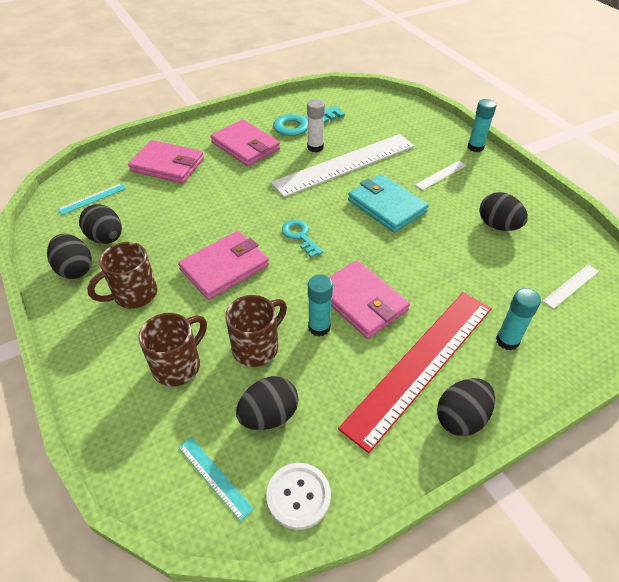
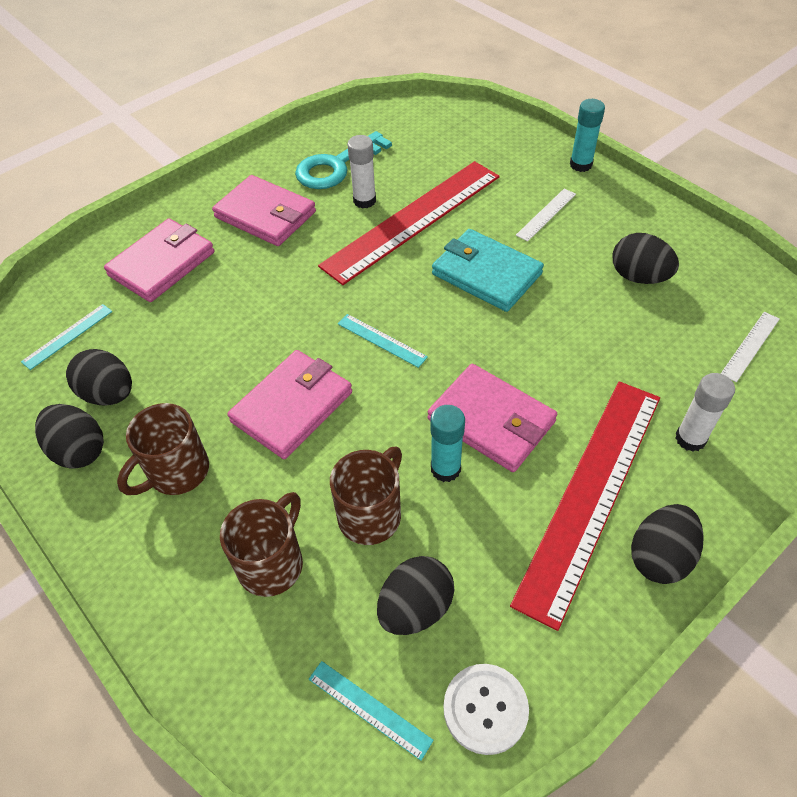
camera: 10 degrees left, 5 degrees up
pink wallet [128,140,204,184] -> pink wallet turned 60 degrees counterclockwise [104,218,215,302]
white ruler [271,134,414,197] -> red ruler [318,161,499,285]
turquoise key [282,220,323,258] -> turquoise ruler [338,314,428,368]
turquoise glue stick [496,288,541,350] -> white glue stick [675,373,735,452]

